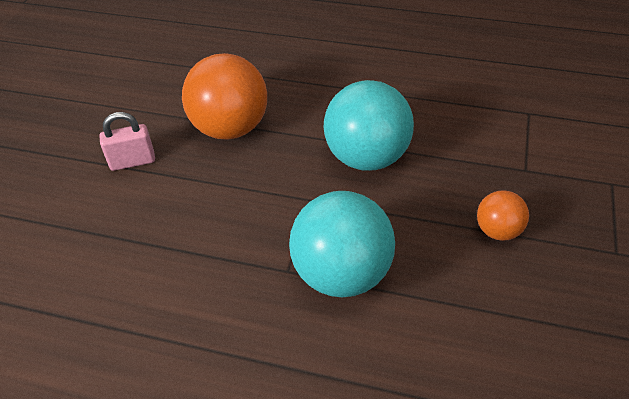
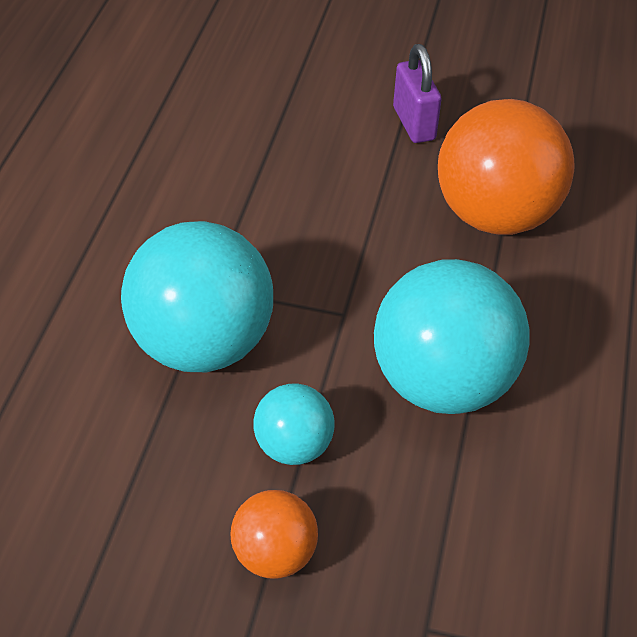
camera: 85 degrees right, 0 degrees up
pink padlock [100,112,155,171] -> purple padlock [393,44,442,143]
none -> turquoise ball [253,384,334,465]

